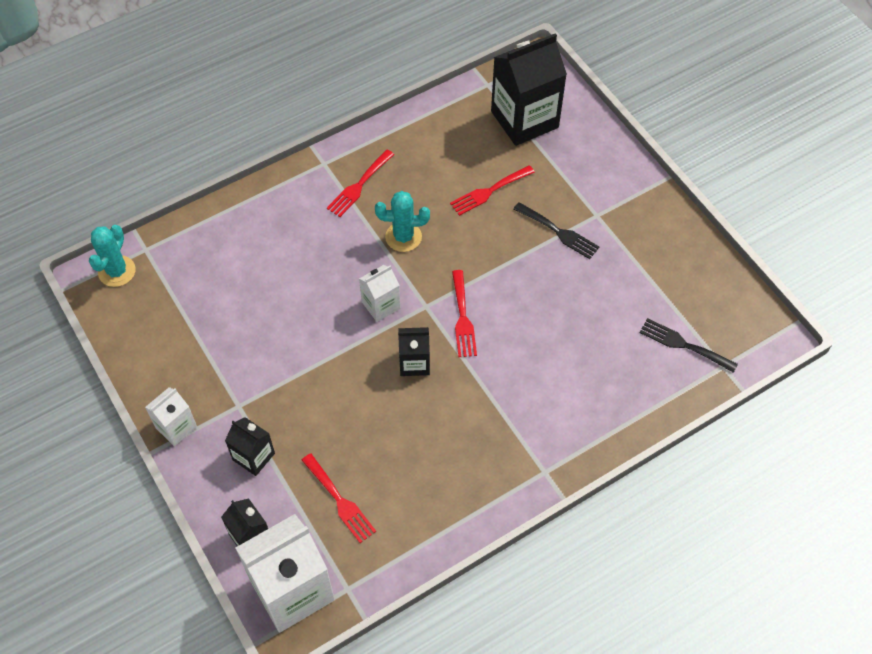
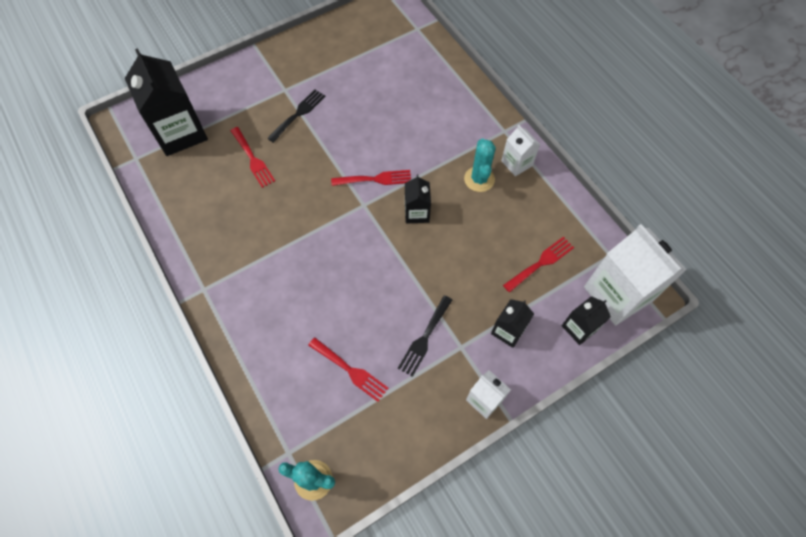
camera: 90 degrees left, 5 degrees up
red fork [327,150,394,217] -> red fork moved to [308,338,389,402]
white carton [359,265,400,322] -> white carton moved to [501,125,540,176]
turquoise cactus [375,191,430,252] -> turquoise cactus moved to [464,139,496,192]
black fork [639,318,738,373] -> black fork moved to [398,295,452,377]

